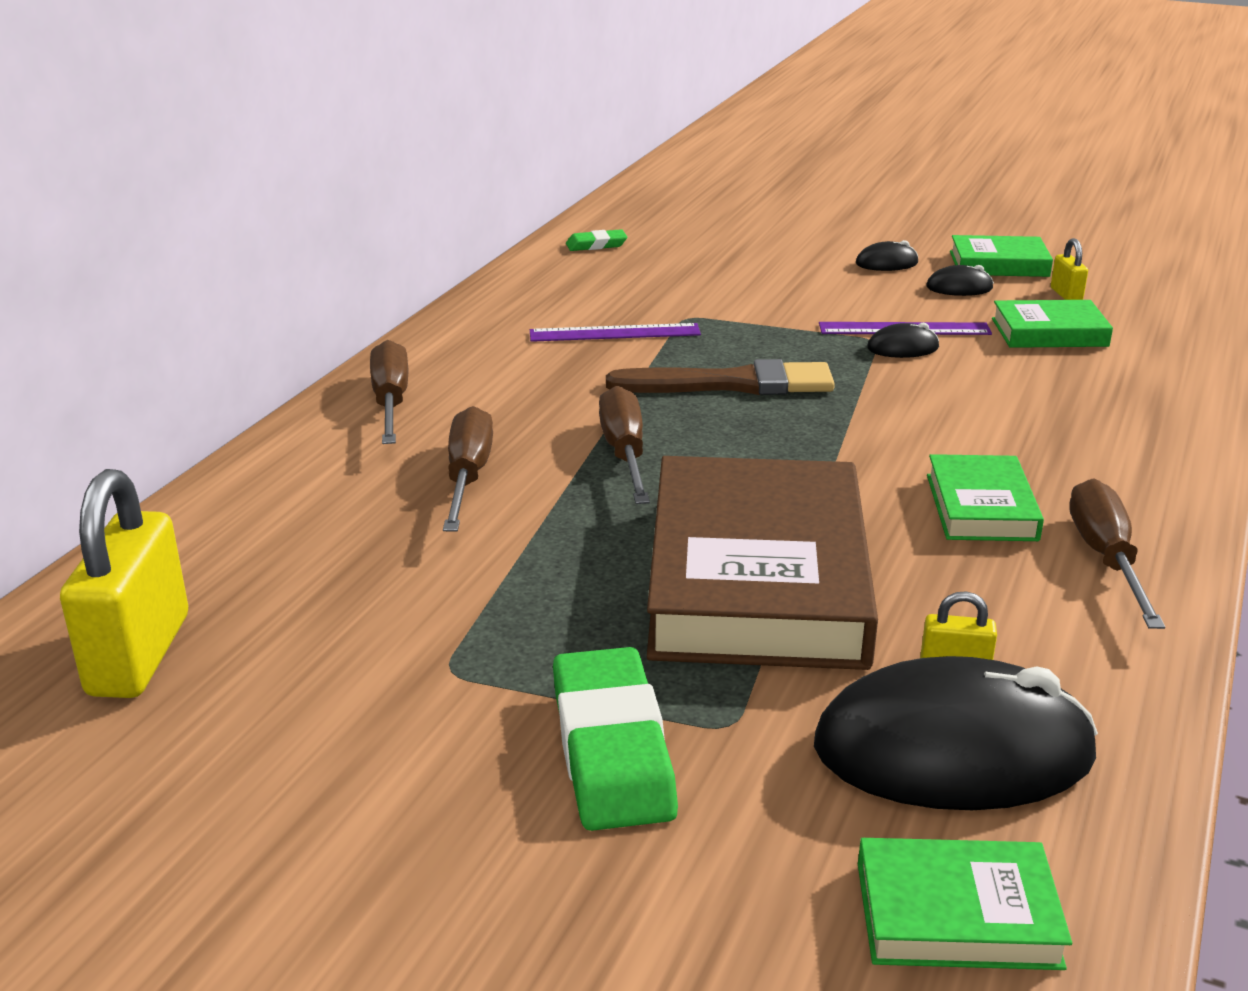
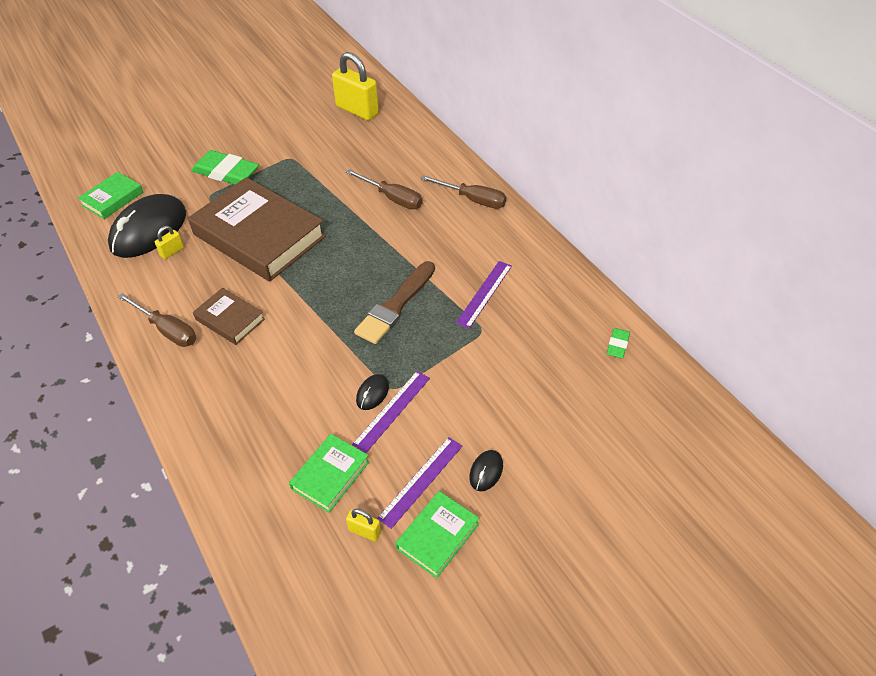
camera: 125 degrees right, 20 degrees up
brown screwdriver [599,386,650,504] -> none
black mouse [926,265,994,296] -> purple ruler [377,437,463,529]
green book [927,454,1044,541] -> brown book [193,288,265,345]

